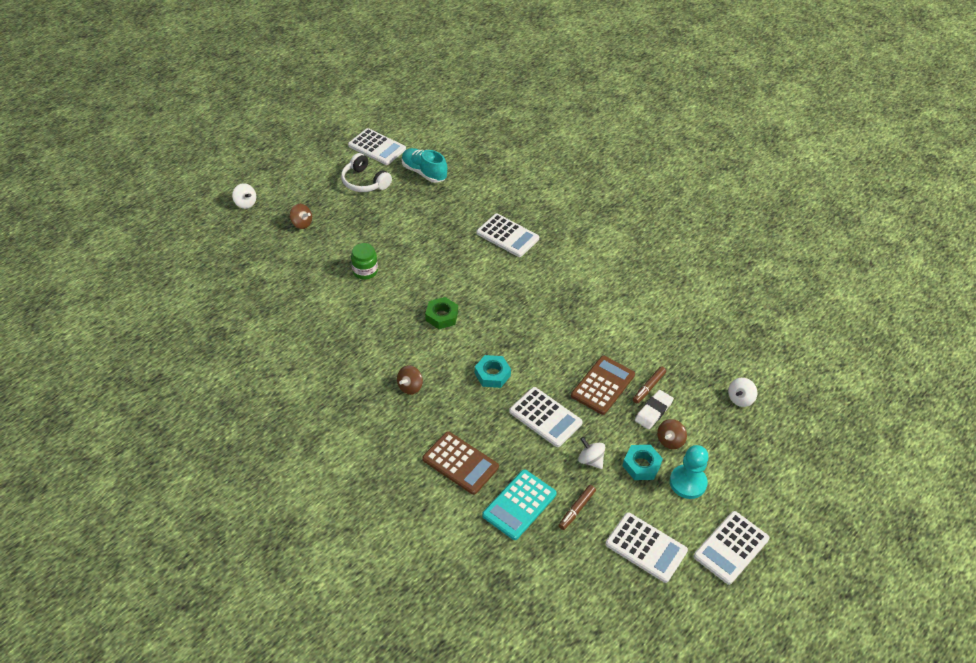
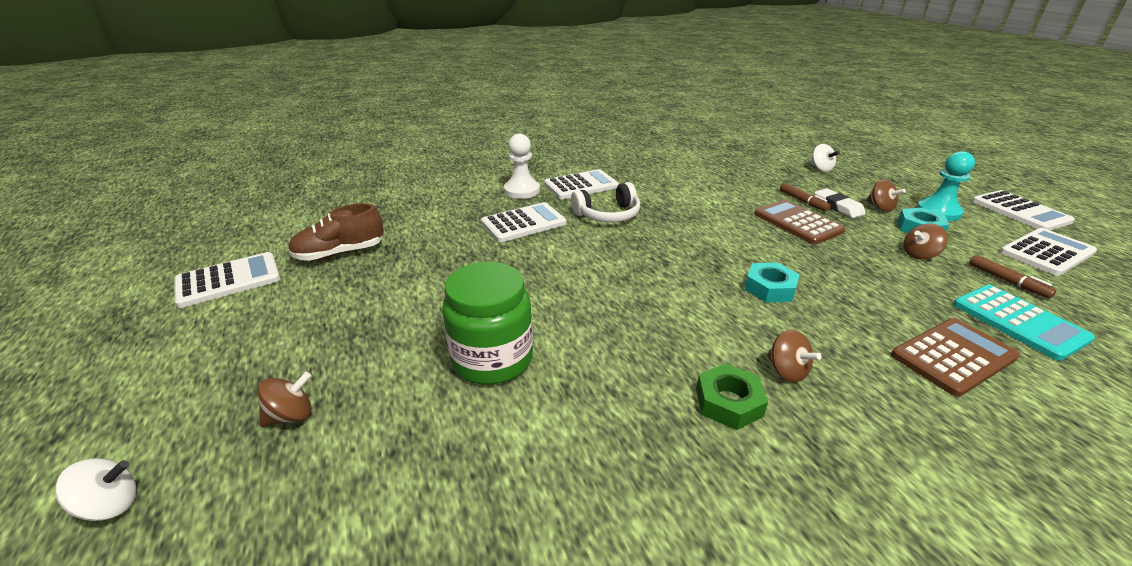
camera: 65 degrees left, 15 degrees down
white headphones [341,153,392,192] -> white headphones moved to [571,182,640,222]
green jar [351,243,378,280] -> green jar [442,262,533,385], size x1.70
turquoise shoe [402,148,447,183] -> brown shoe [288,203,384,261]
green nut [425,297,458,329] -> green nut moved to [696,363,768,430]
white calculator [509,387,583,447] -> white calculator moved to [544,169,619,199]
white spinning top [578,437,605,469] -> brown spinning top [903,223,948,259]
none -> white pawn [504,134,540,199]

